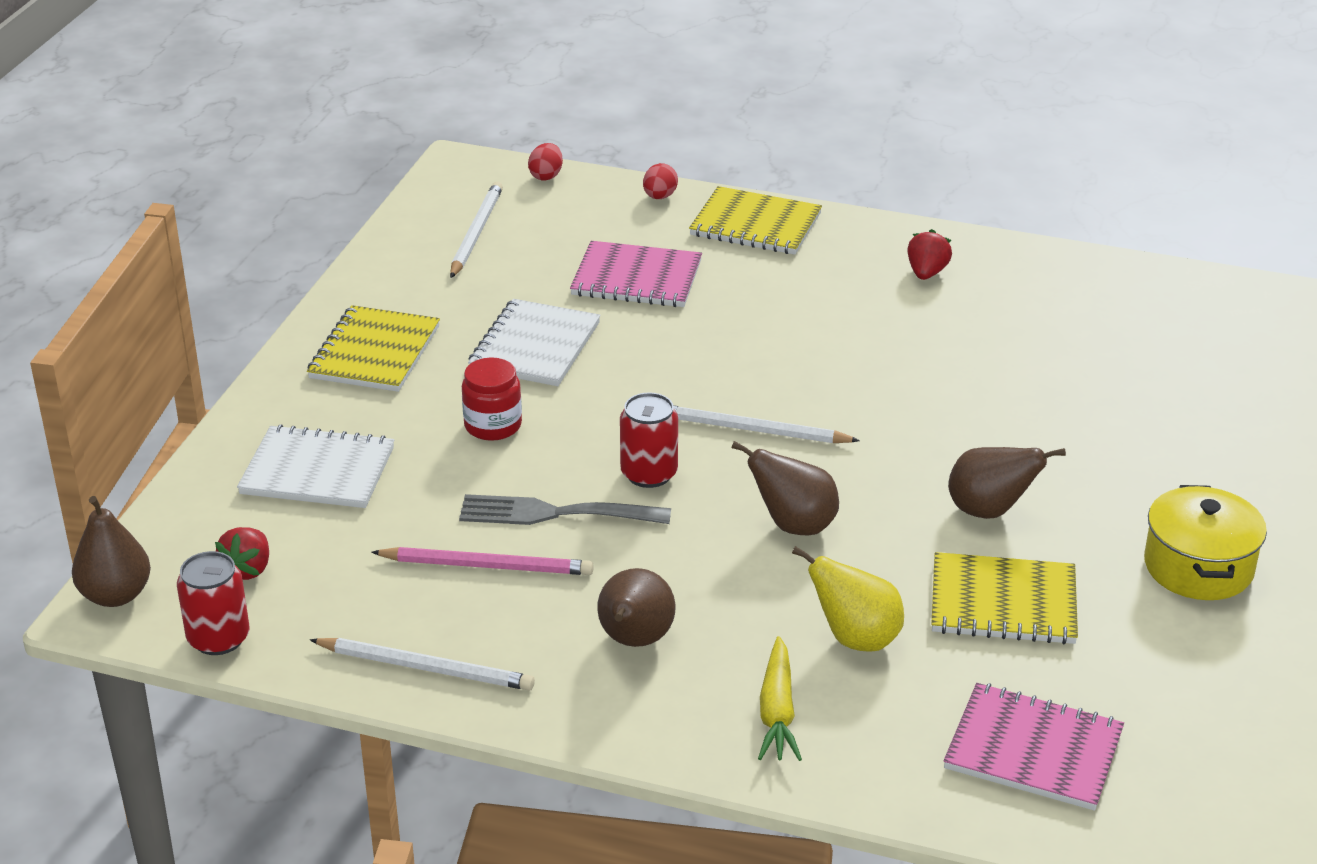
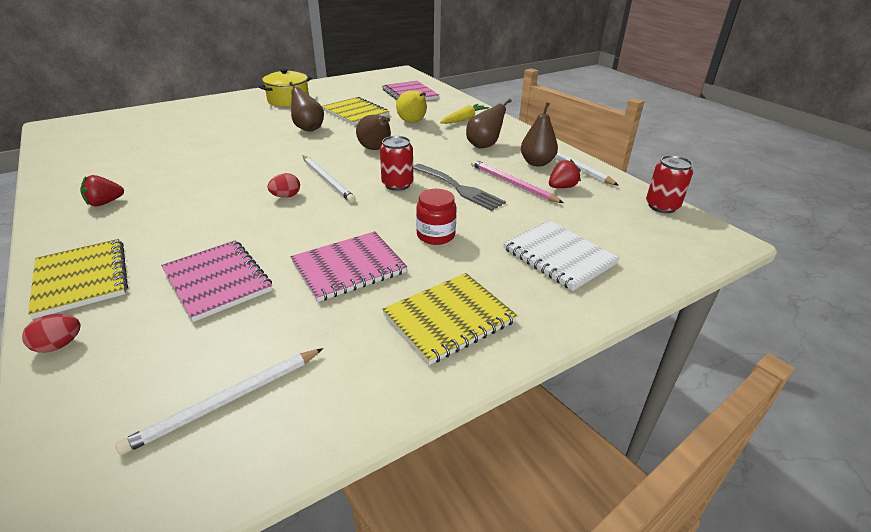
camera: 140 degrees left, 0 degrees up
brown pear [72,496,151,607] -> brown pear moved to [521,102,558,167]
red strawberry [215,527,269,580] -> red strawberry moved to [549,159,581,188]
white notebook [468,299,600,386] -> pink notebook [291,231,407,302]
red egg [528,143,563,181] -> red egg moved to [267,173,300,198]

